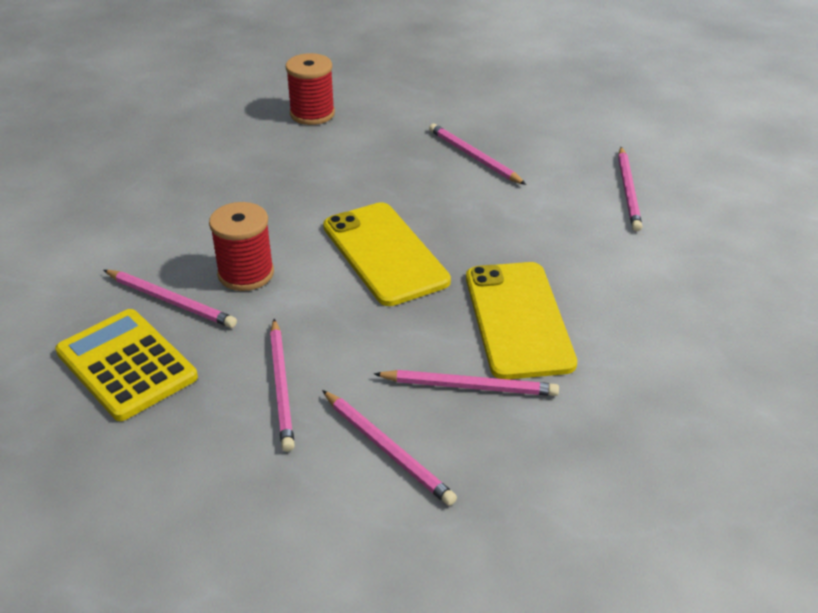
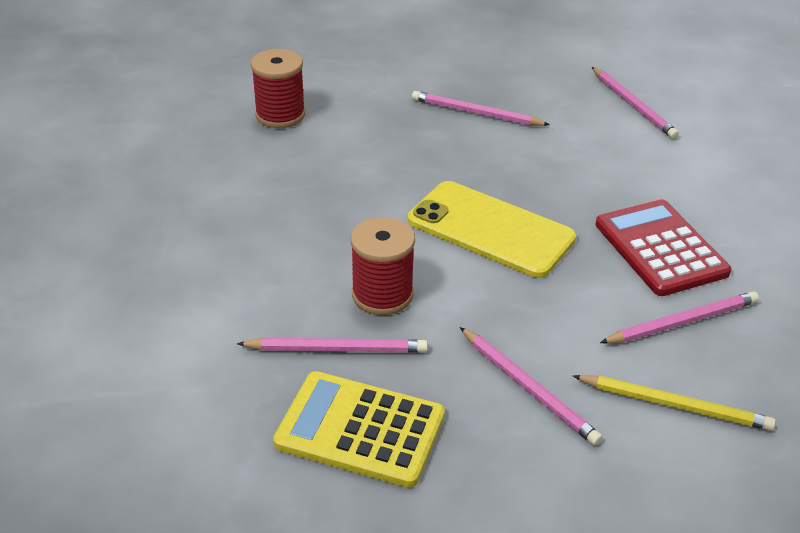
camera: 30 degrees left, 0 degrees up
pink pencil [322,390,457,506] -> yellow pencil [573,375,776,431]
yellow phone [466,262,577,380] -> red calculator [595,199,732,296]

